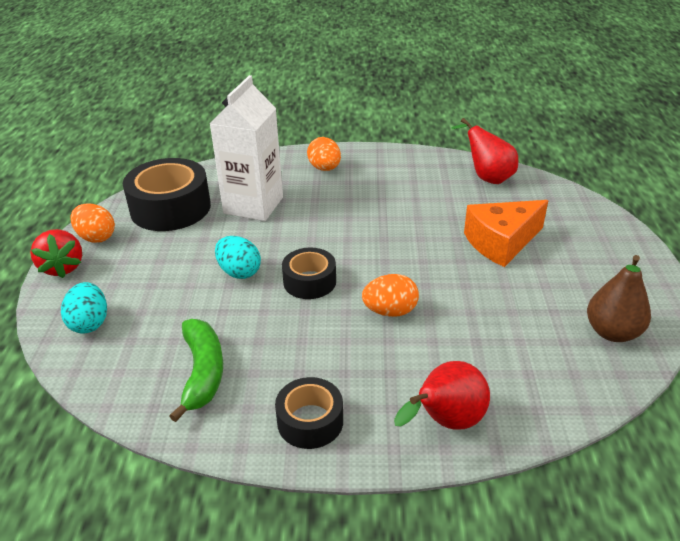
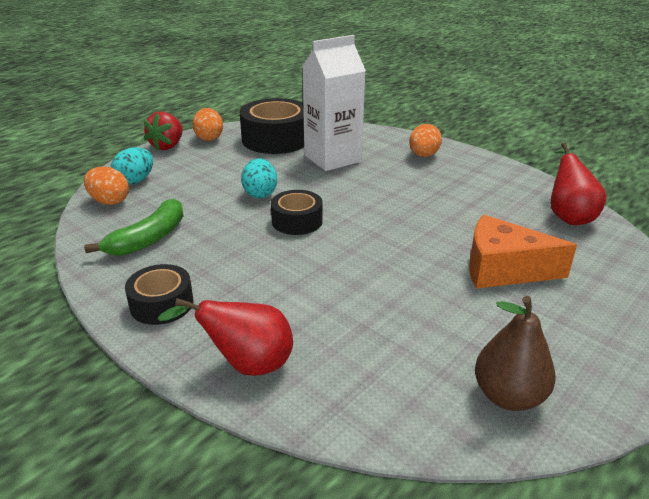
camera: 40 degrees right, 5 degrees down
orange egg [362,274,419,317] -> orange egg moved to [84,167,129,205]

